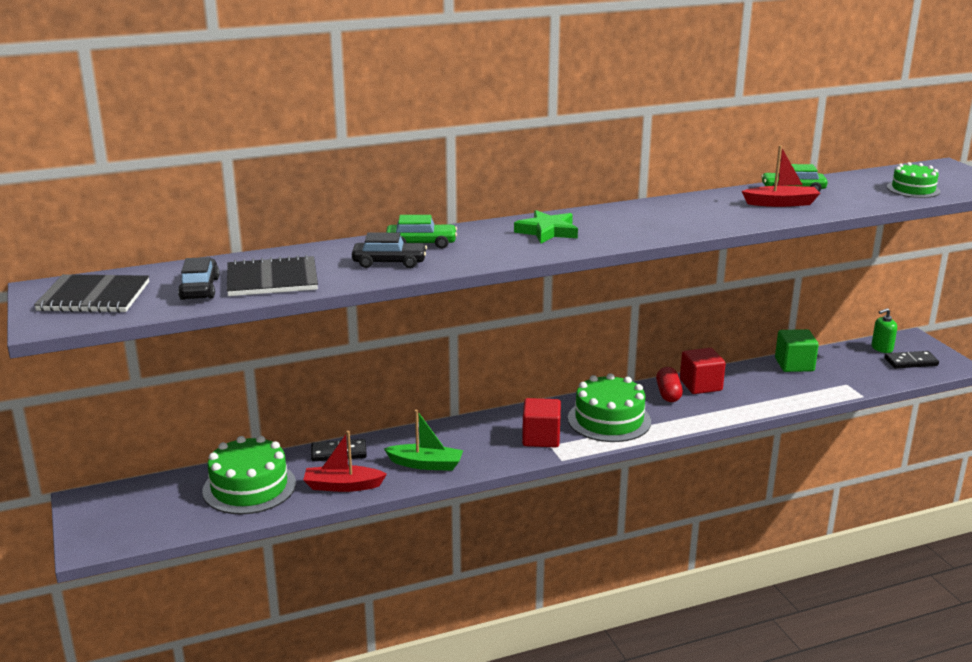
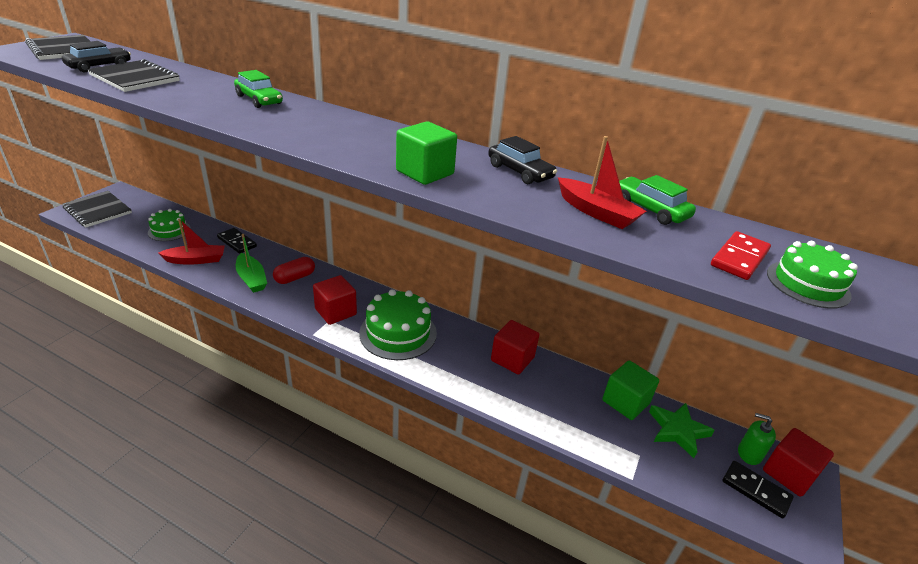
camera: 45 degrees right, 10 degrees up
green cake [202,436,296,514] -> green cake [148,209,191,241], size x0.61
red boat [303,431,387,492] -> red boat turned 120 degrees clockwise [158,219,225,265]
black car [352,232,427,268] -> black car moved to [488,136,557,184]
green star [514,210,578,244] -> green star moved to [649,403,715,458]
red capsule [656,367,683,402] -> red capsule moved to [273,257,315,284]
none -> black notebook [62,191,132,227]
none -> green cube [396,121,457,185]
none -> red domino [711,231,771,280]
none -> red cube [763,428,834,497]

